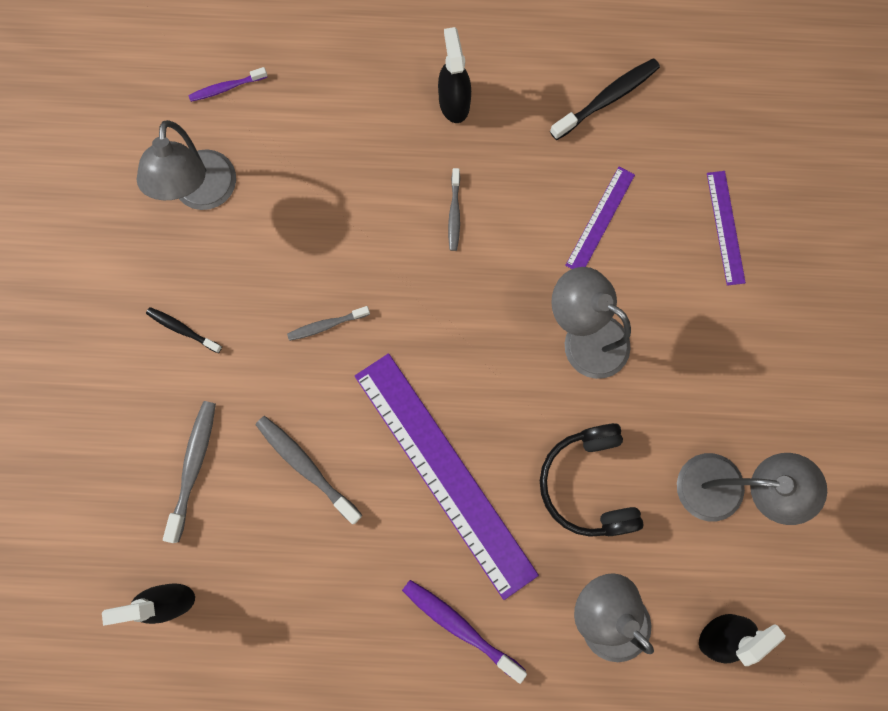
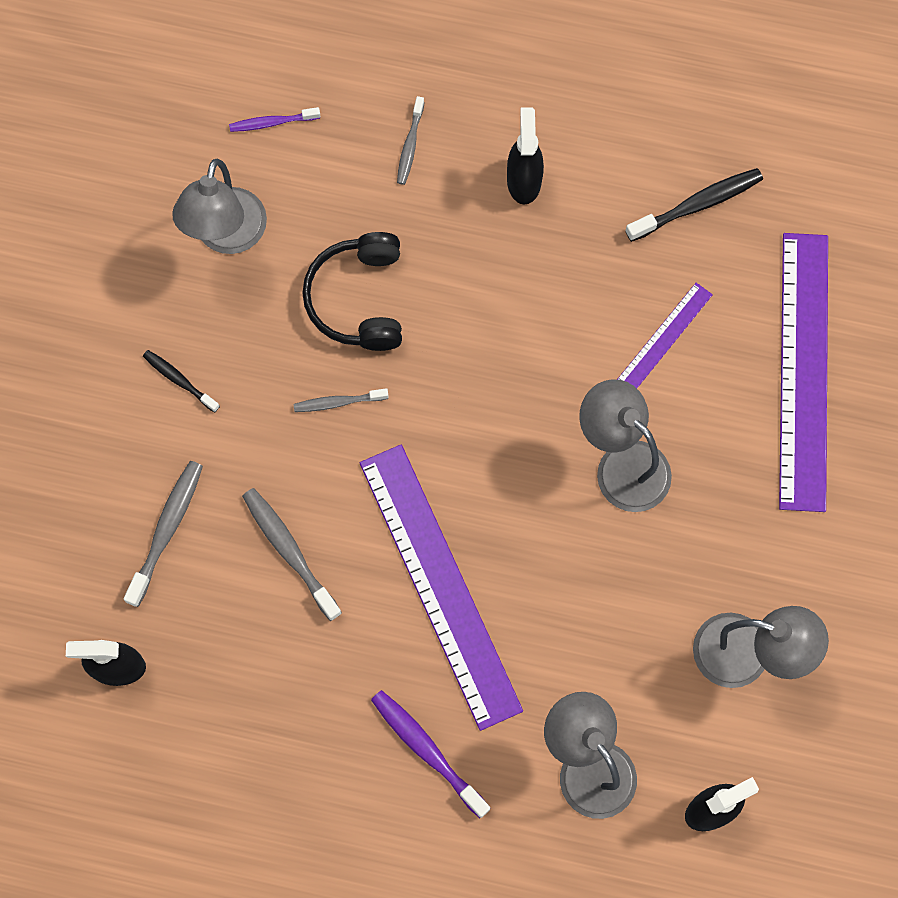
camera: 10 degrees right, 5 degrees down
grey toothbrush [448,168,460,251] -> grey toothbrush moved to [397,96,425,185]
black headphones [540,423,644,537] -> black headphones moved to [302,232,402,351]
purple ruler [707,171,746,286] -> purple ruler [779,233,828,512], size x2.15

